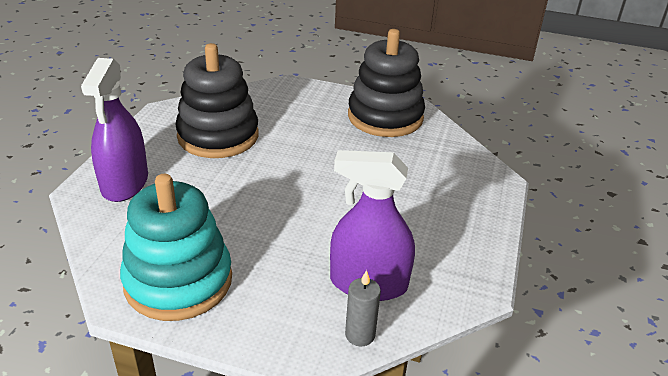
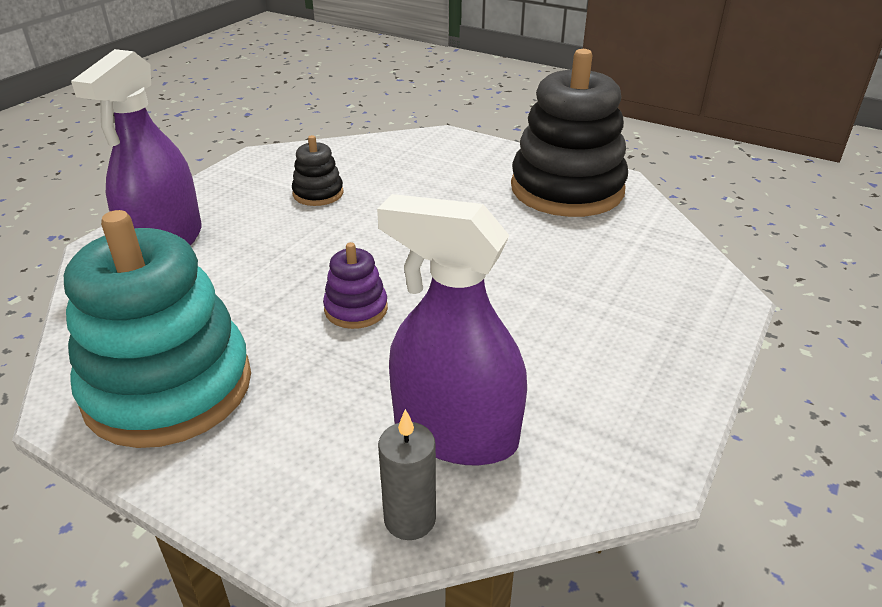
camera: 15 degrees right, 0 degrees up
black stacking toy [175,43,259,158] -> black stacking toy [292,135,343,206], size x0.44
none -> purple stacking toy [323,242,388,329]

